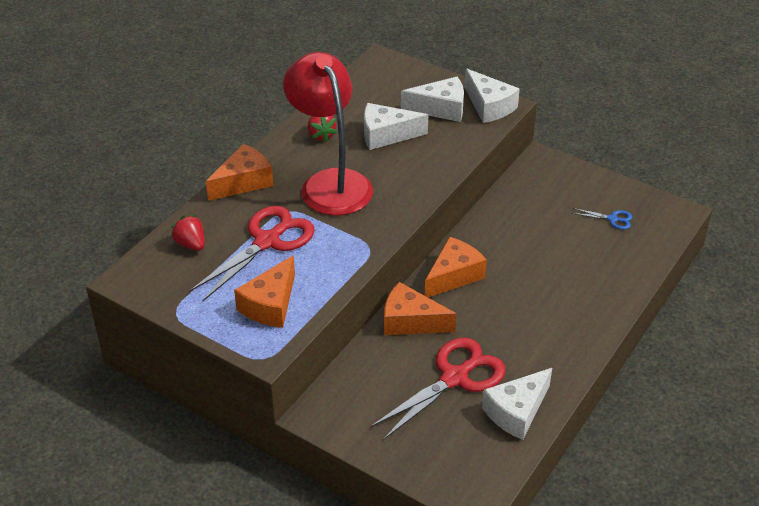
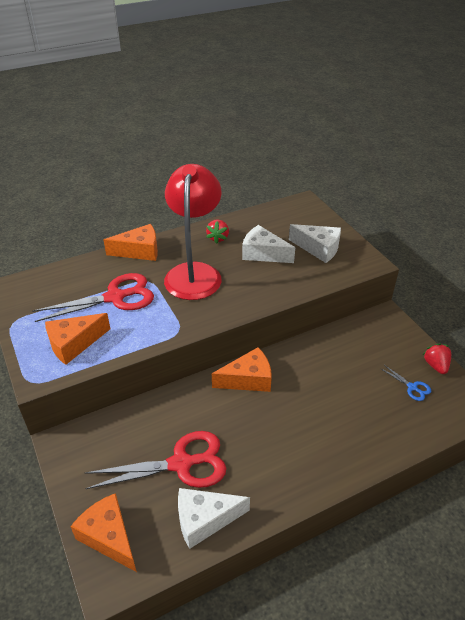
camera: 30 degrees right, 0 degrees up
red strawberry [171,215,205,251] -> red strawberry moved to [423,343,451,374]
orange cheese [384,282,456,335] -> orange cheese moved to [70,493,137,572]
white cheese [465,68,520,123] -> none

